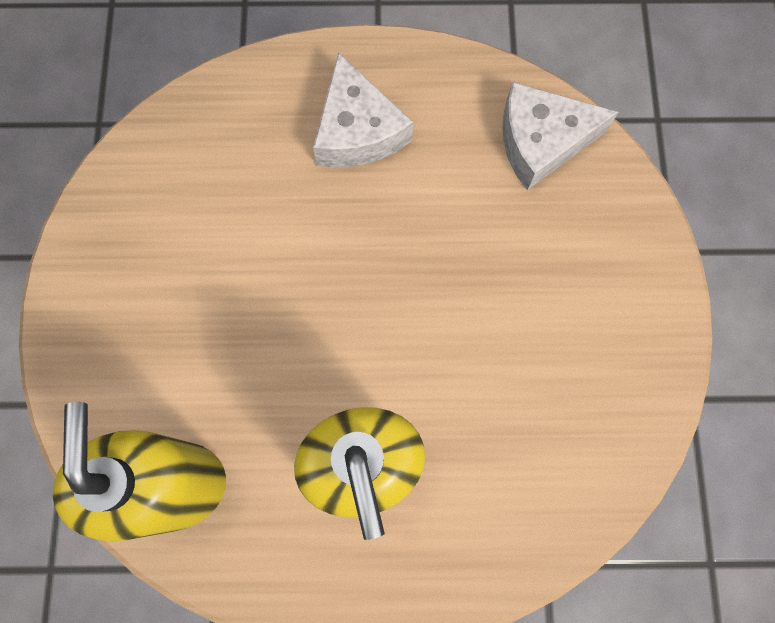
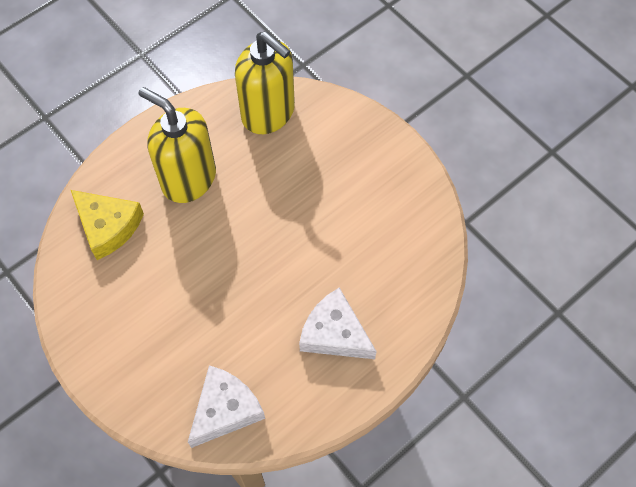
camera: 140 degrees right, 10 degrees down
none -> yellow cheese [71,190,144,260]

